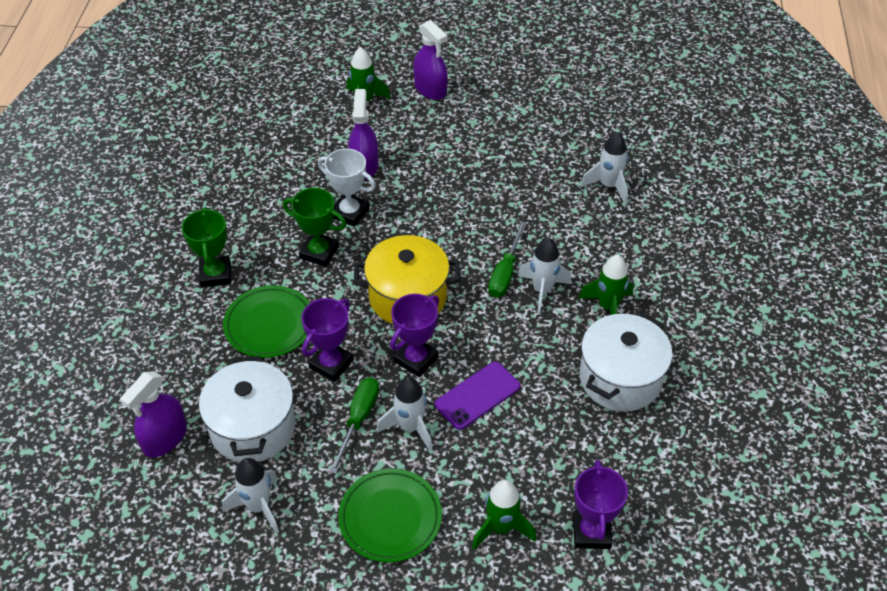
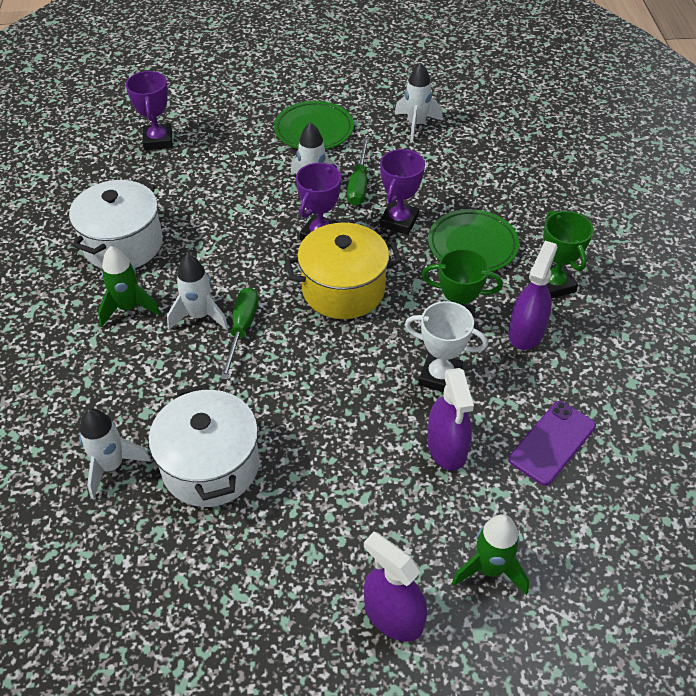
camera: 170 degrees right, 0 degrees up
purple spray bottle [120,371,187,458] -> purple spray bottle moved to [508,241,557,350]
white pot [199,356,296,462] -> white pot moved to [149,384,259,507]
purple phone [435,361,520,430] -> purple phone moved to [508,401,596,486]
green rocket [472,480,536,550] -> none

